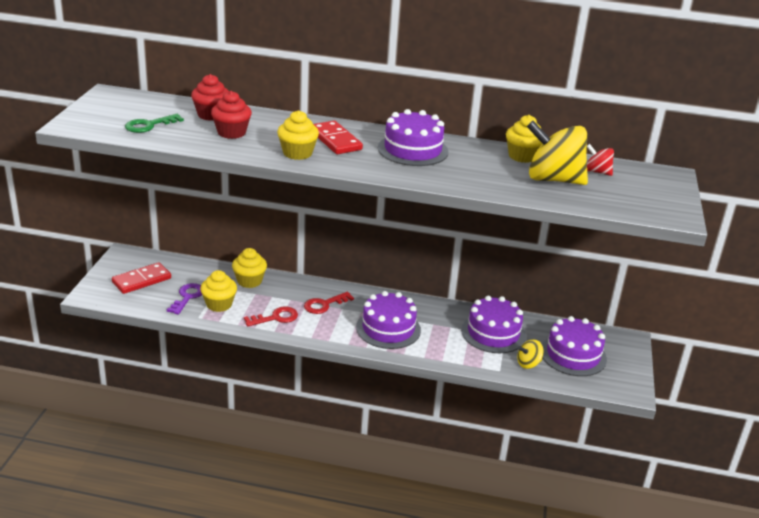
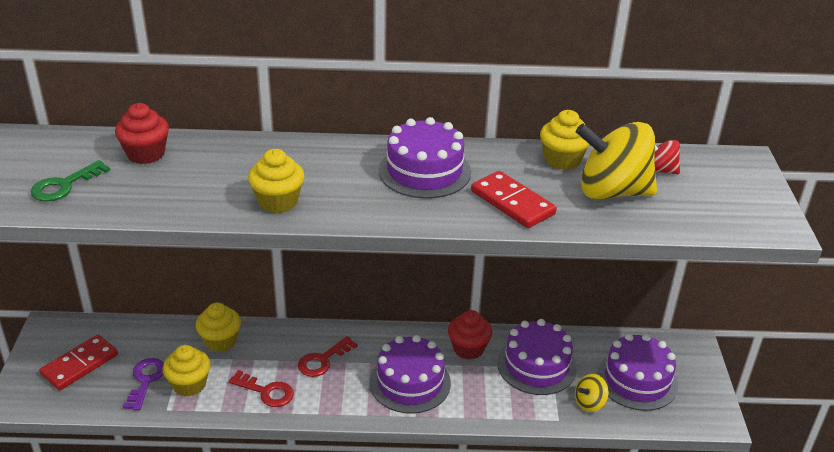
camera: 10 degrees left, 5 degrees up
red cupcake [211,91,252,139] -> red cupcake moved to [448,310,492,360]
red key [244,307,298,326] -> red key turned 60 degrees clockwise [229,370,294,407]
red domino [313,121,363,154] -> red domino moved to [471,171,557,228]

